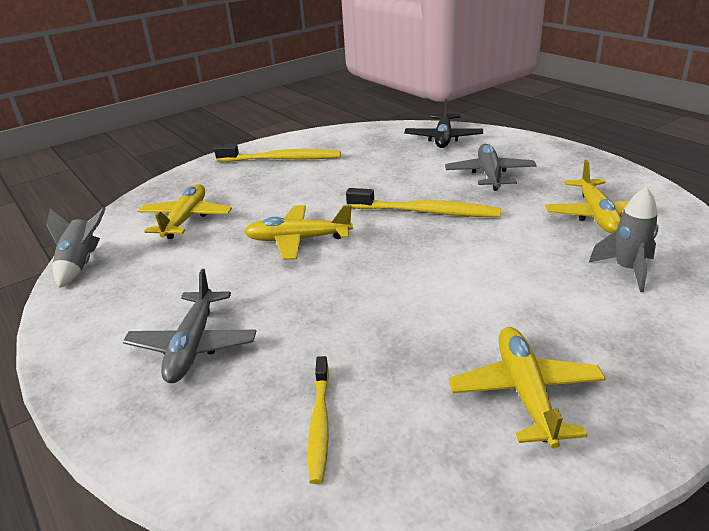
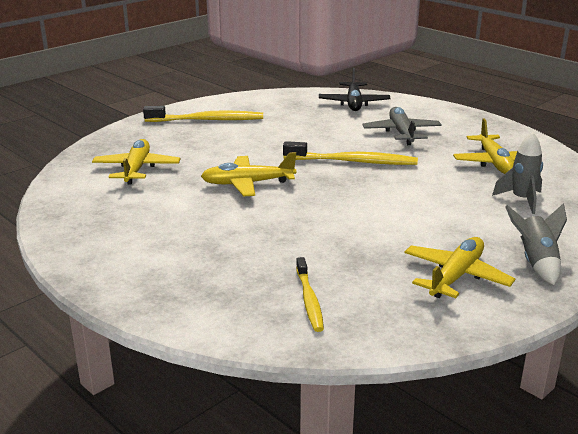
camera: 10 degrees left, 5 degrees down
grey rocket [47,207,106,288] -> grey rocket moved to [505,203,567,285]
grey plane [123,269,256,383] -> none
yellow plane [449,327,606,449] -> yellow plane turned 45 degrees clockwise [404,237,515,298]

